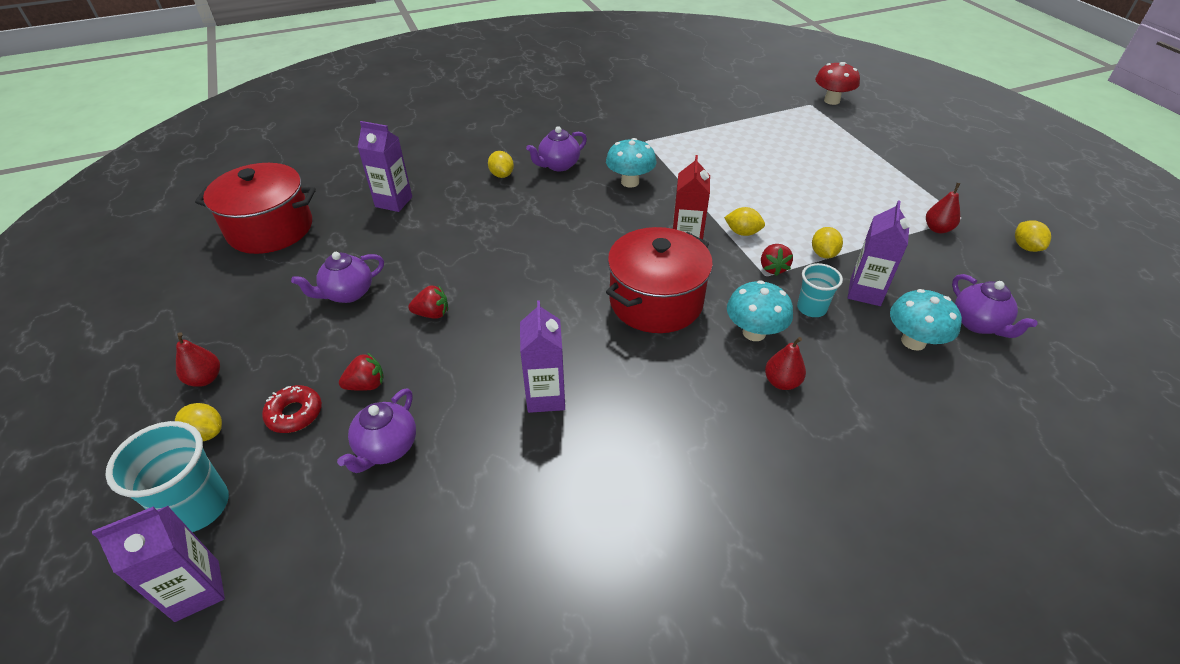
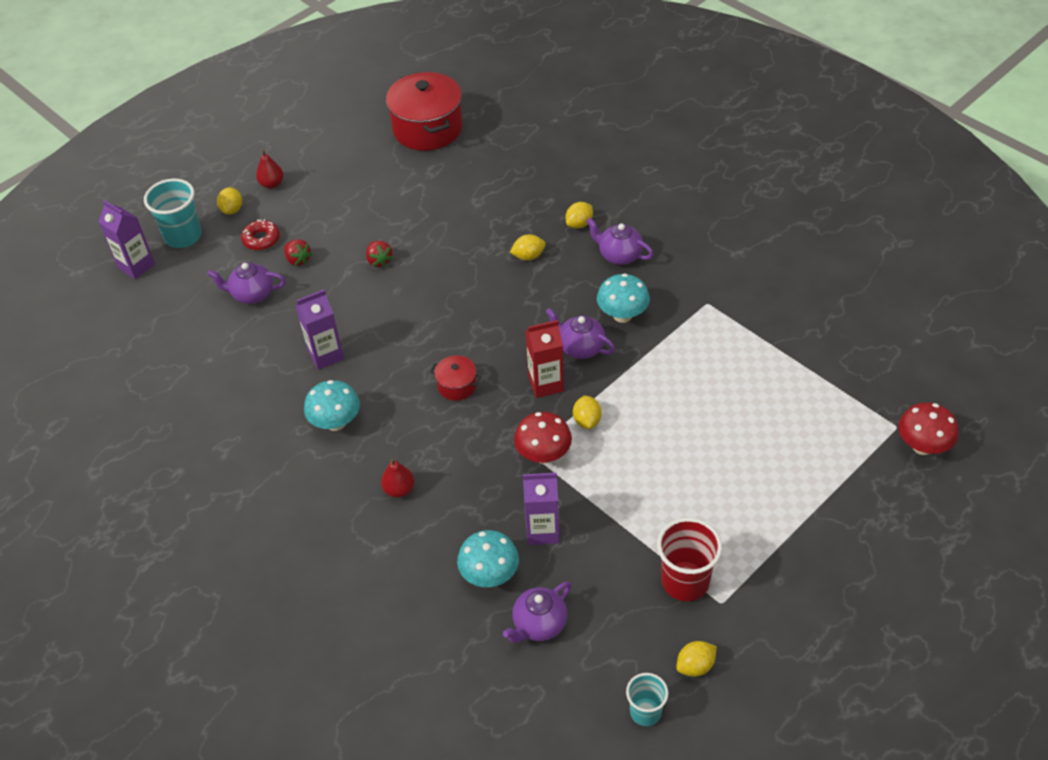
camera: 70 degrees right, 5 degrees up
purple teapot [291,252,384,303] -> purple teapot moved to [545,308,615,359]
purple carton [357,121,412,212] -> none
red pot [606,227,713,333] -> red pot [430,355,482,401], size x0.47
turquoise mushroom [727,280,793,341] -> turquoise mushroom moved to [304,380,360,431]
red strawberry [761,244,793,276] -> red mushroom [514,412,572,464]
turquoise cup [797,263,843,317] -> turquoise cup moved to [626,673,669,726]
yellow lemon [812,227,843,259] -> yellow lemon moved to [510,234,546,261]
red pear [926,183,960,233] -> red cup [657,518,722,601]

